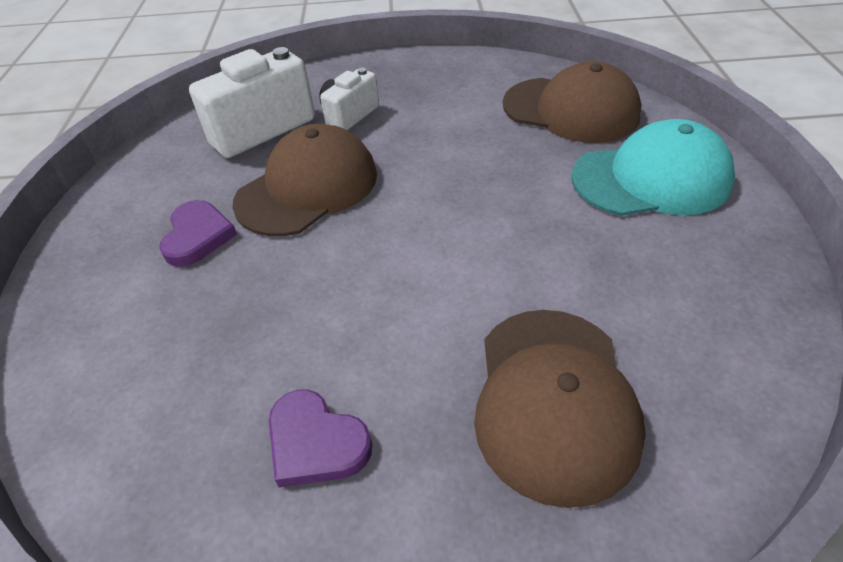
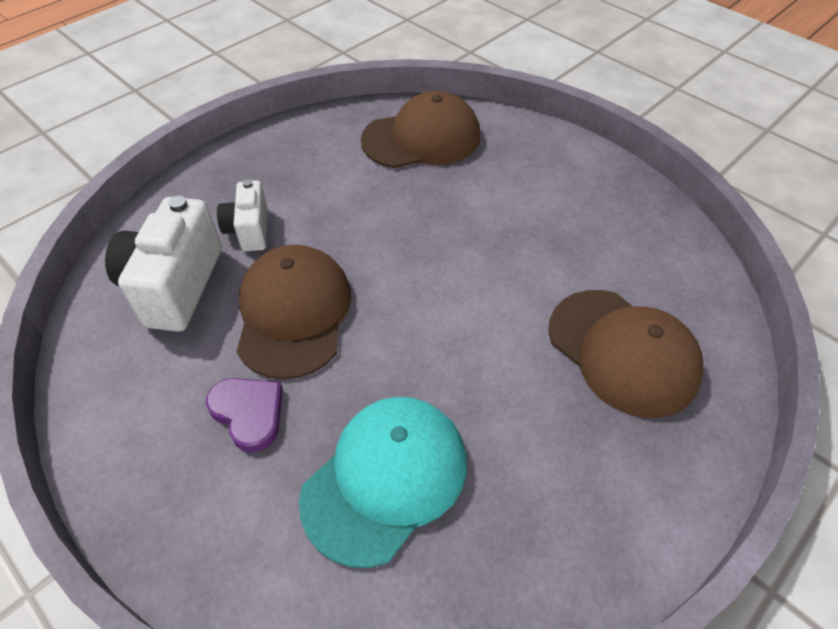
camera: 45 degrees left, 5 degrees up
purple heart [269,389,372,487] -> none
turquoise cap [571,119,735,216] -> turquoise cap moved to [299,397,467,568]

